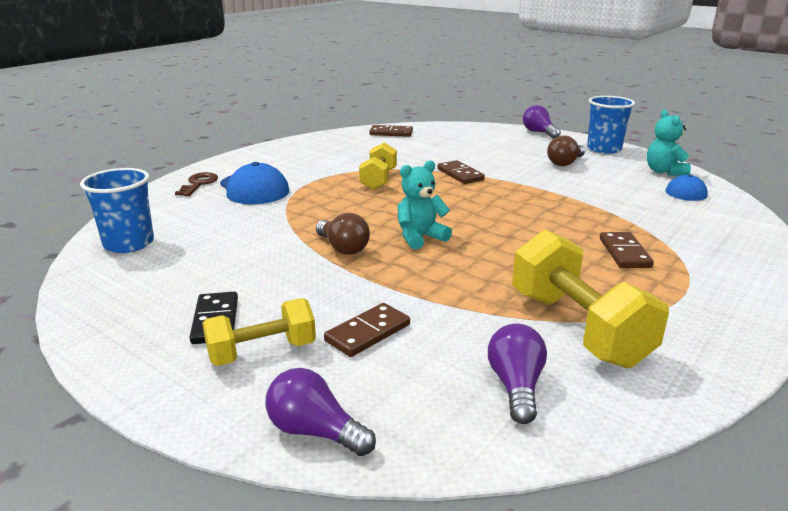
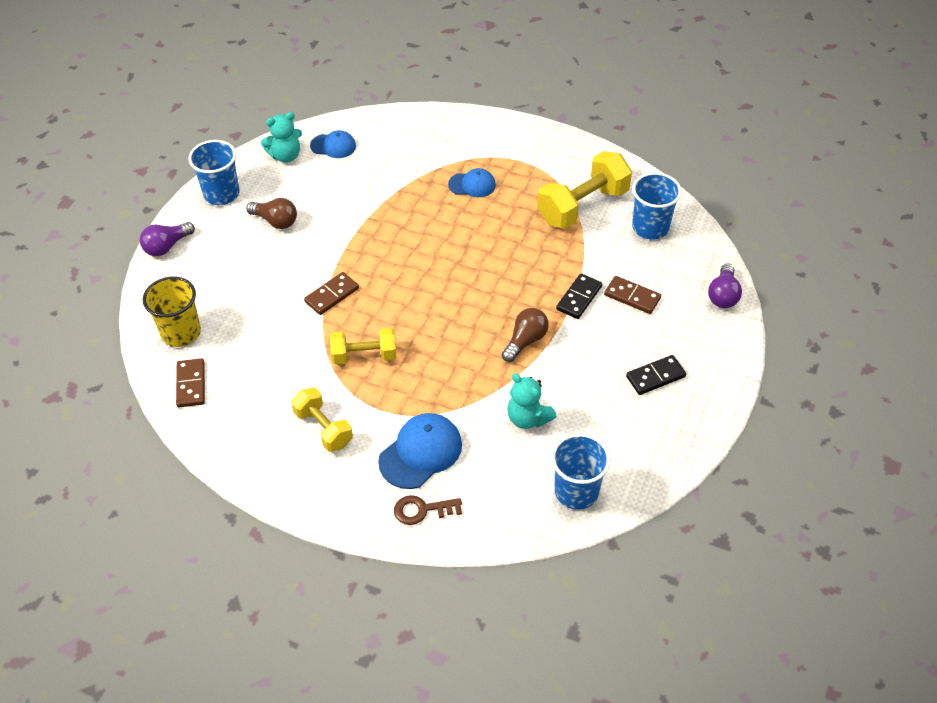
camera: 105 degrees left, 25 degrees up
yellow dumbbell [202,298,316,366] -> yellow dumbbell moved to [291,387,353,452]
turquoise teddy bear [397,160,452,249] -> turquoise teddy bear moved to [507,373,556,429]
purple light bulb [488,324,547,424] -> blue cup [632,173,682,239]
brown domino [600,232,654,268] -> blue cap [448,168,496,197]
none -> yellow cup [143,276,201,347]
none -> black domino [556,273,602,319]

